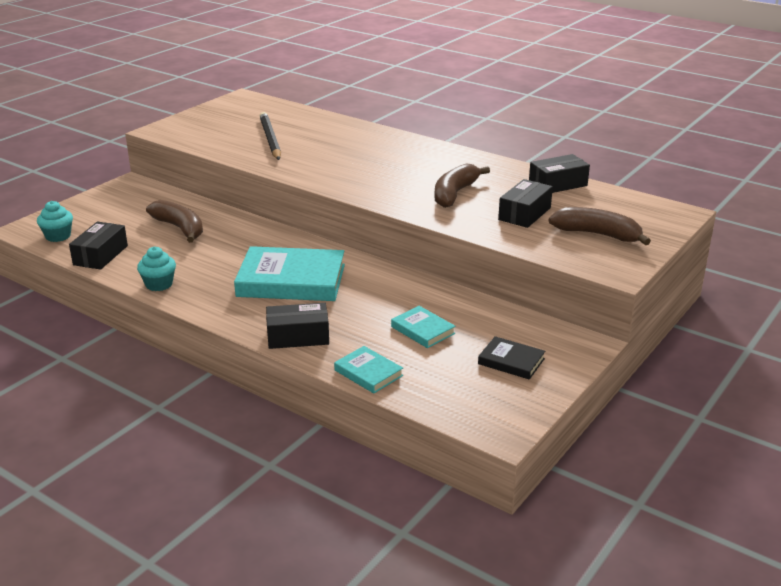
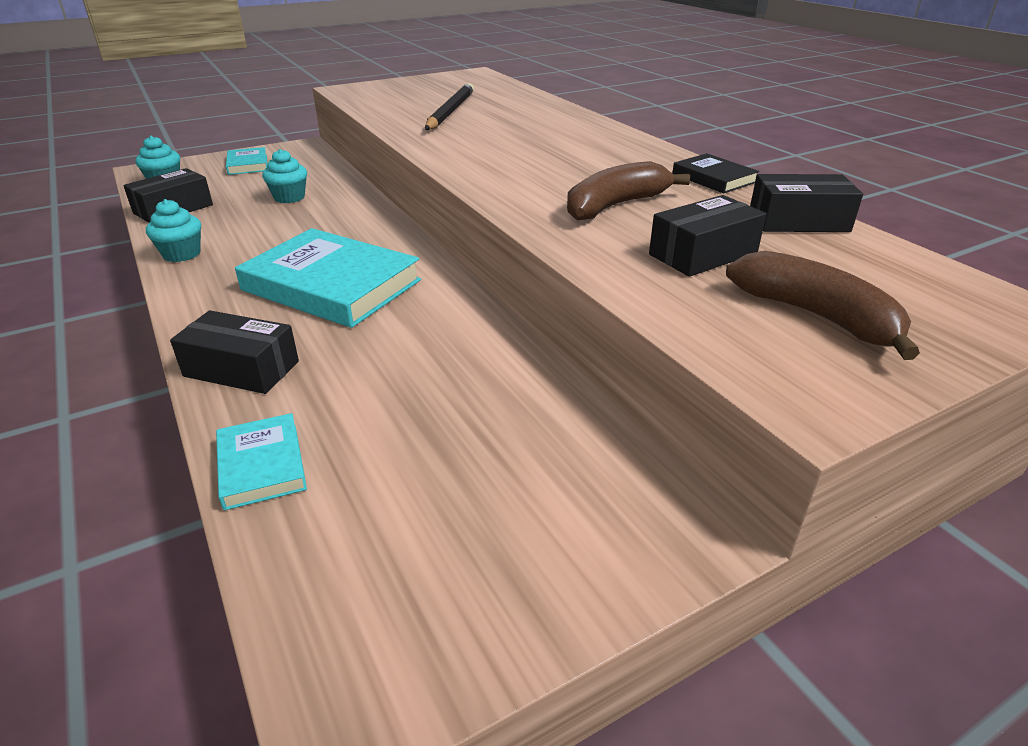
camera: 25 degrees right, 5 degrees up
brown banana [146,200,203,243] -> turquoise cupcake [262,149,307,203]
turquoise book [391,306,456,348] -> turquoise book moved to [226,147,267,175]
black book [478,336,545,380] -> black book moved to [672,153,759,193]

